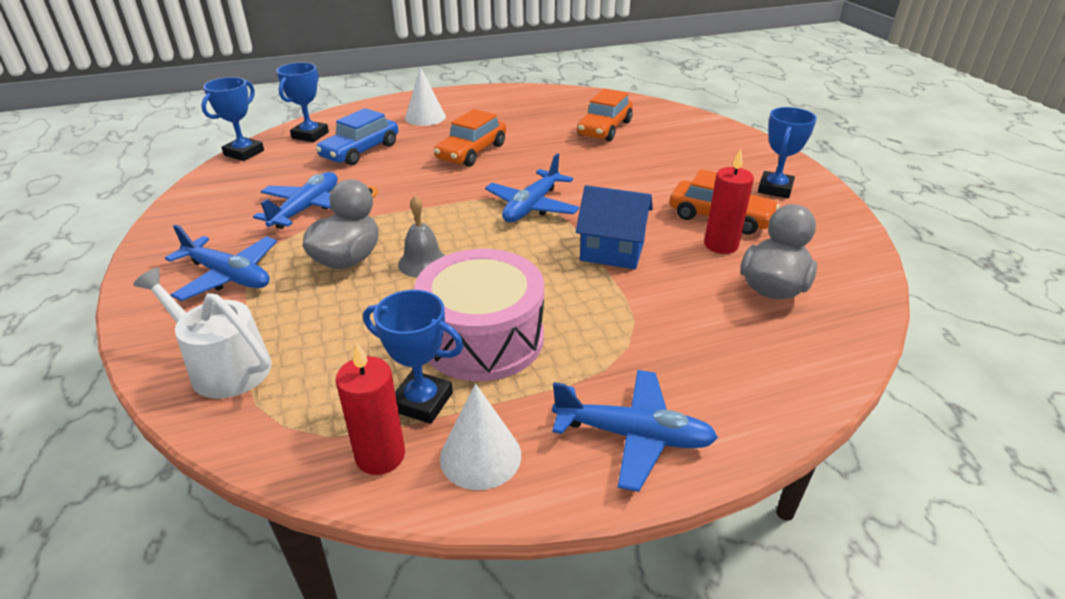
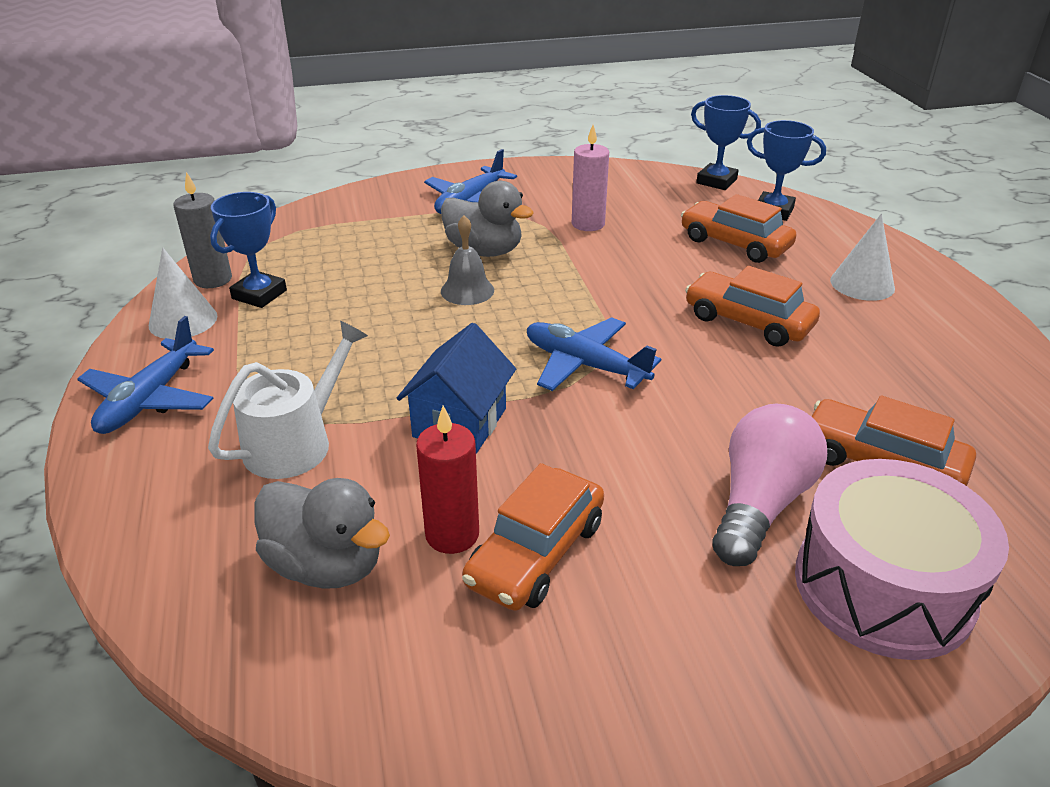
camera: 95 degrees right, 0 degrees up
white watering can [133,268,271,398] -> white watering can moved to [208,321,368,479]
blue plane [253,172,338,229] -> pink candle [572,125,609,231]
blue car [316,108,398,165] -> orange car [681,194,796,263]
red candle [336,342,405,475] -> grey candle [173,172,232,288]
pink drum [414,249,544,381] -> pink drum moved to [795,459,1009,660]
blue trophy [758,107,817,198] -> none
none -> pink light bulb [712,404,827,566]

